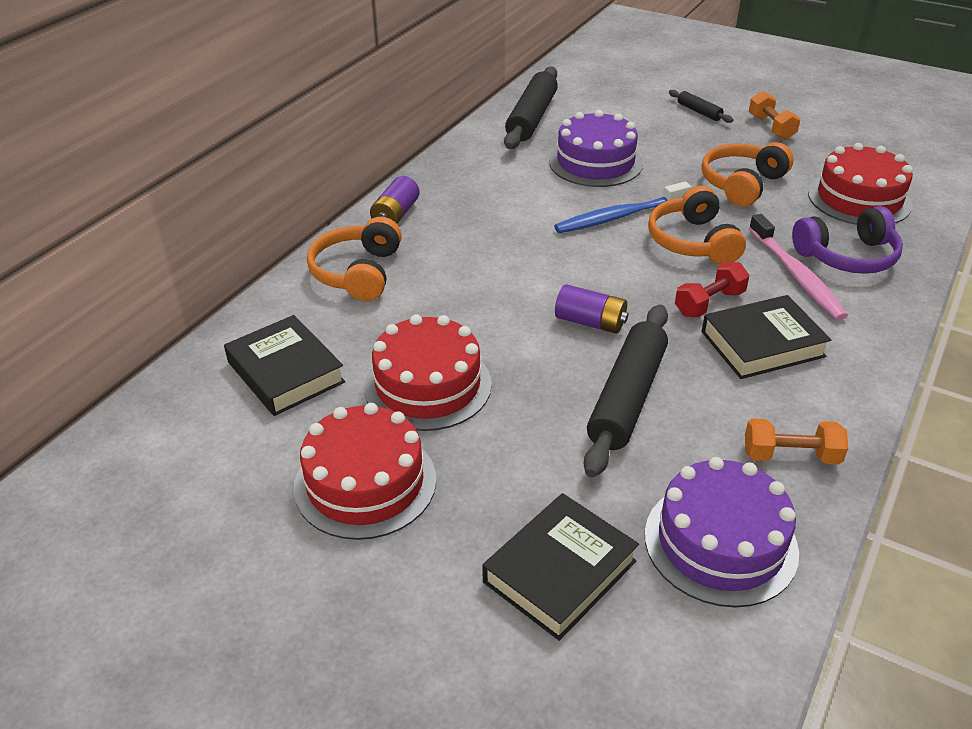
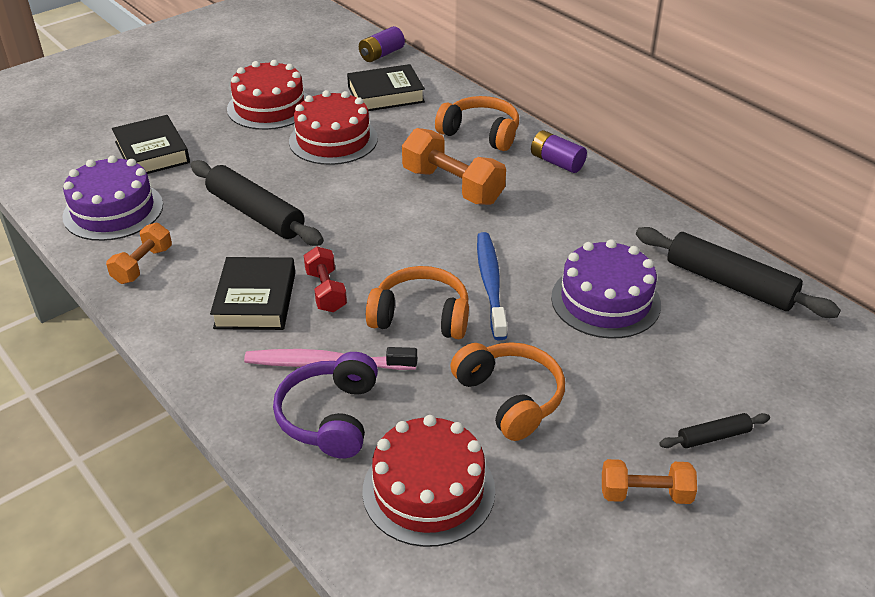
camera: 110 degrees right, 0 degrees up
purple battery [555,284,628,334] -> purple battery moved to [359,26,405,62]
none -> orange dumbbell [402,128,506,205]

